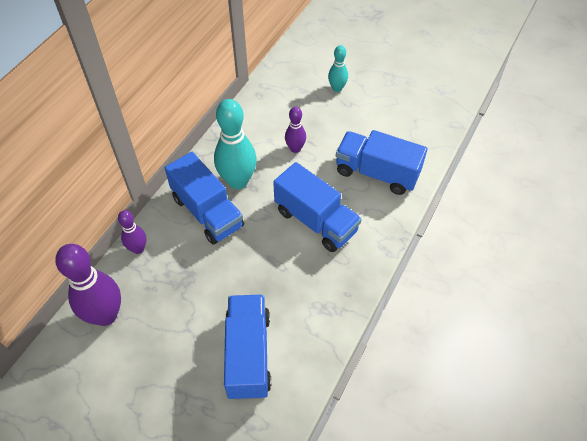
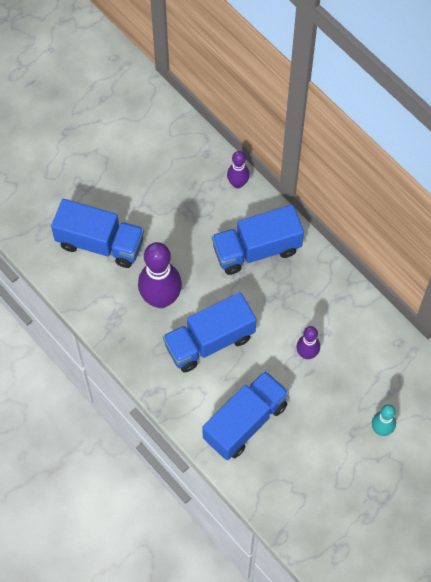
camera: 110 degrees right, 10 degrees up
purple bowling pin [55,244,121,326] -> purple bowling pin moved to [138,242,182,308]
turquoise bowling pin [214,99,257,189] -> none

